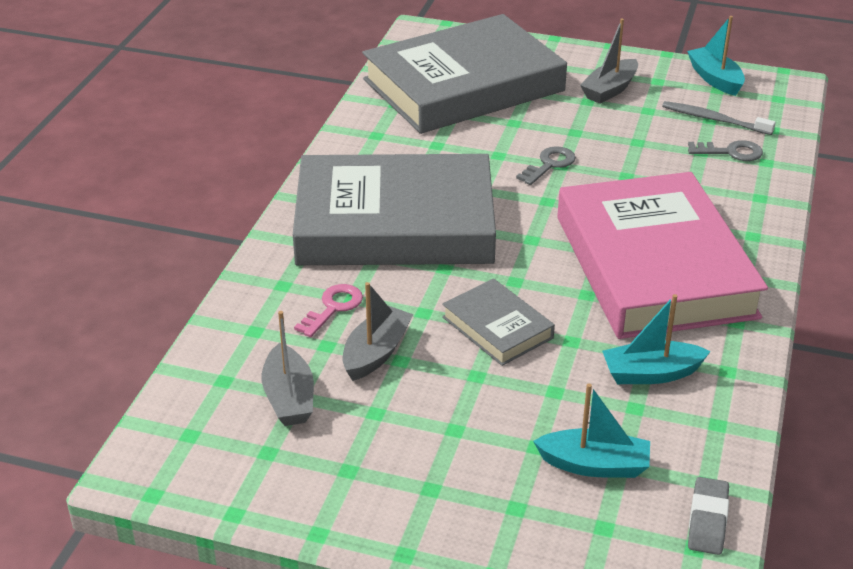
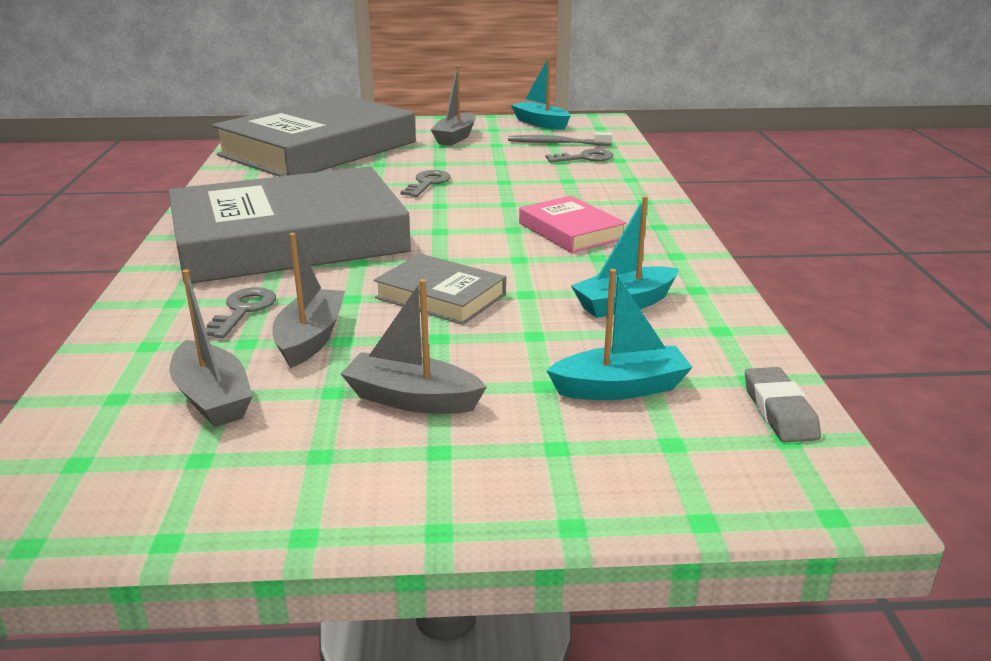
camera: 20 degrees left, 10 degrees down
pink key [294,284,363,337] -> grey key [205,287,276,338]
pink book [557,172,768,339] -> pink book [519,196,626,253], size x0.44
none -> grey boat [341,279,487,414]

